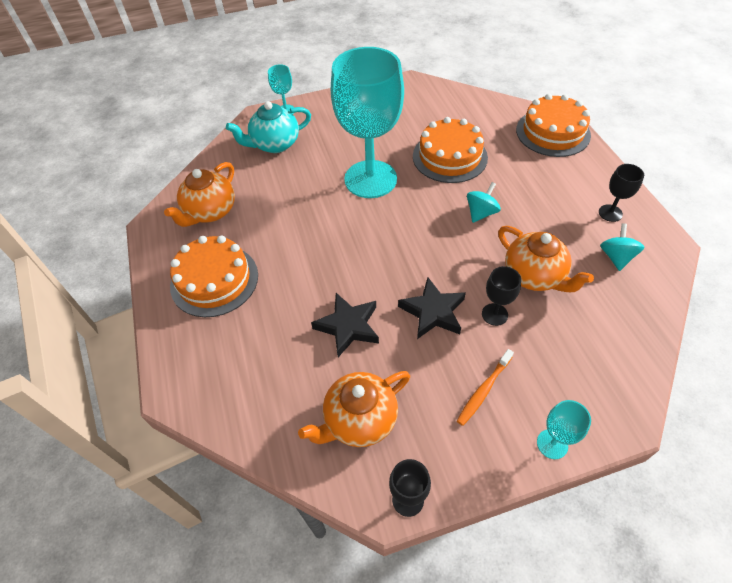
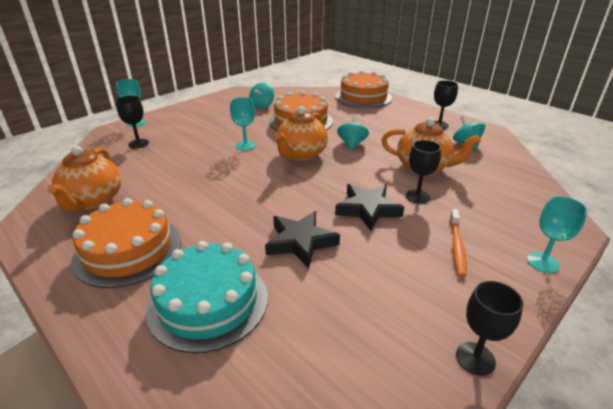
camera: 30 degrees left, 20 degrees down
turquoise teapot [226,101,311,153] -> black goblet [116,96,149,148]
orange teapot [298,371,410,447] -> orange teapot moved to [275,106,328,161]
turquoise goblet [331,47,404,198] -> turquoise goblet [230,97,256,150], size x0.40
none -> turquoise cake [146,241,268,353]
none -> turquoise spinning top [249,83,274,109]

